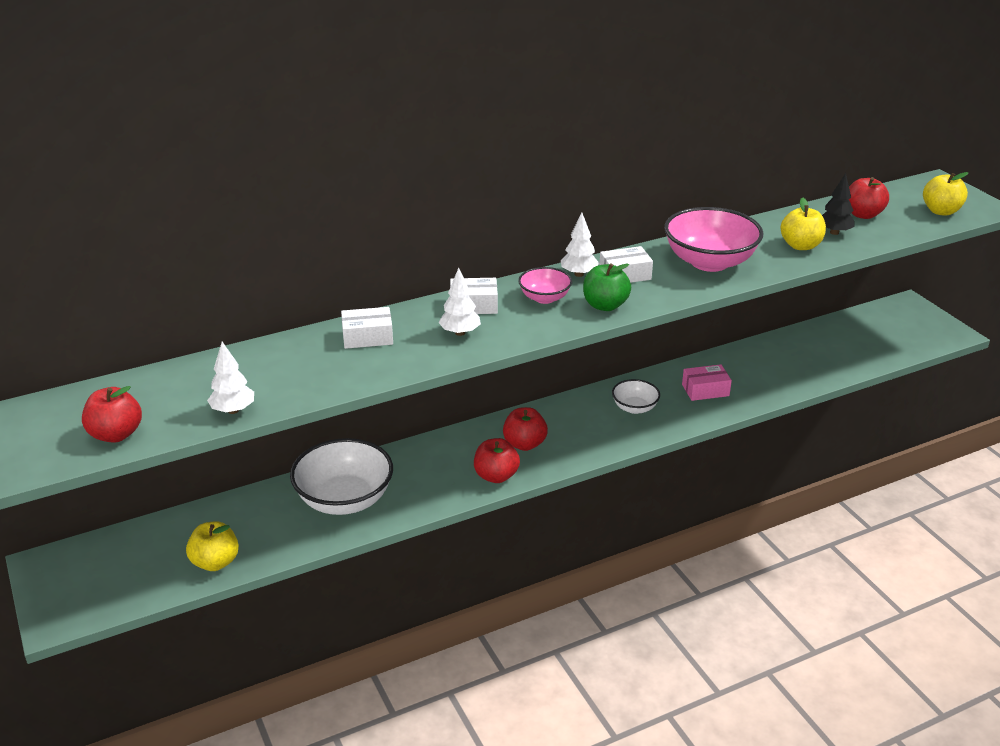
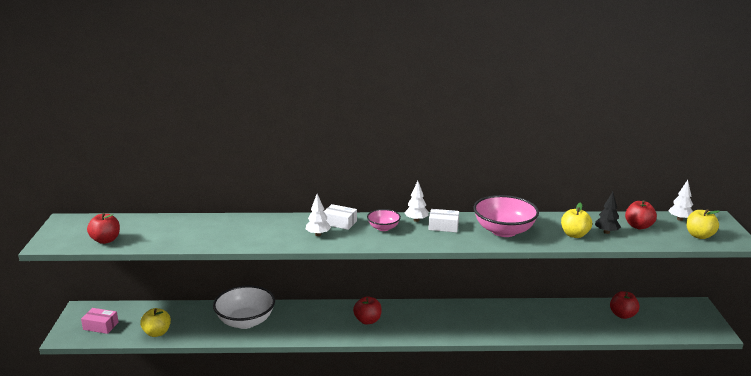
camera: 25 degrees right, 10 degrees down
white tree [207,342,254,414] -> white tree moved to [668,180,693,221]
white box [341,307,393,349] -> none
red apple [474,438,520,483] -> red apple moved to [610,291,639,319]
green apple [583,263,631,311] -> none
white bowl [612,379,660,414] -> none
pink box [682,364,732,401] -> pink box moved to [81,308,119,334]

